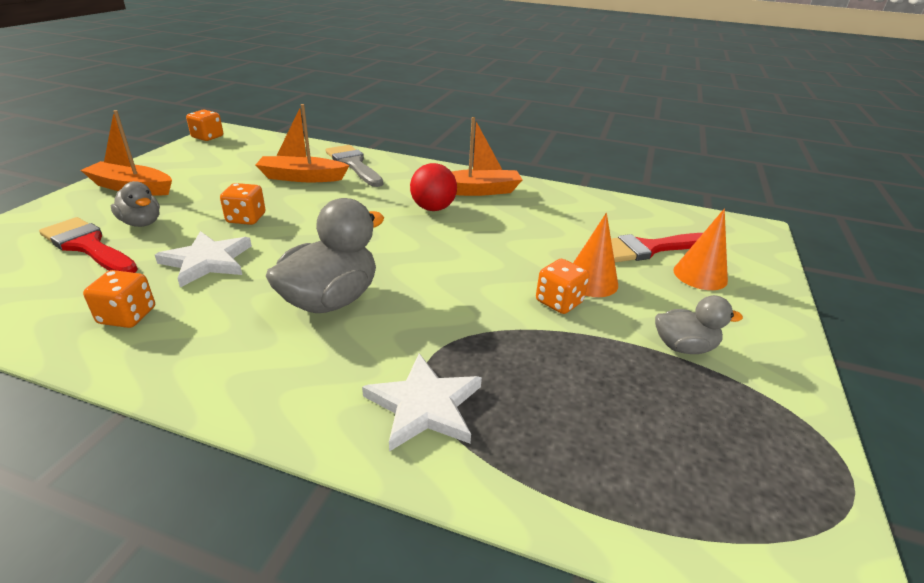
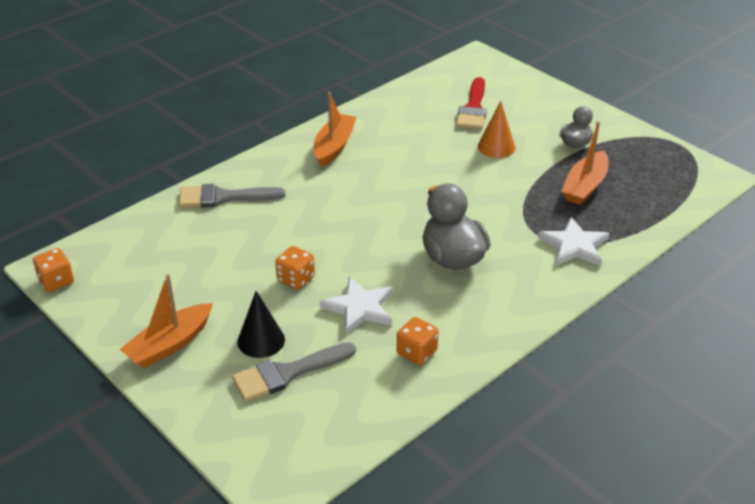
camera: 60 degrees left, 5 degrees up
red brush [39,217,138,273] -> grey brush [232,342,356,402]
grey duck [111,181,160,227] -> black cone [237,291,285,358]
orange boat [255,104,350,182] -> orange boat moved to [561,121,608,205]
red ball [410,163,457,211] -> none
orange dice [536,259,590,314] -> none
orange cone [673,209,728,290] -> none

